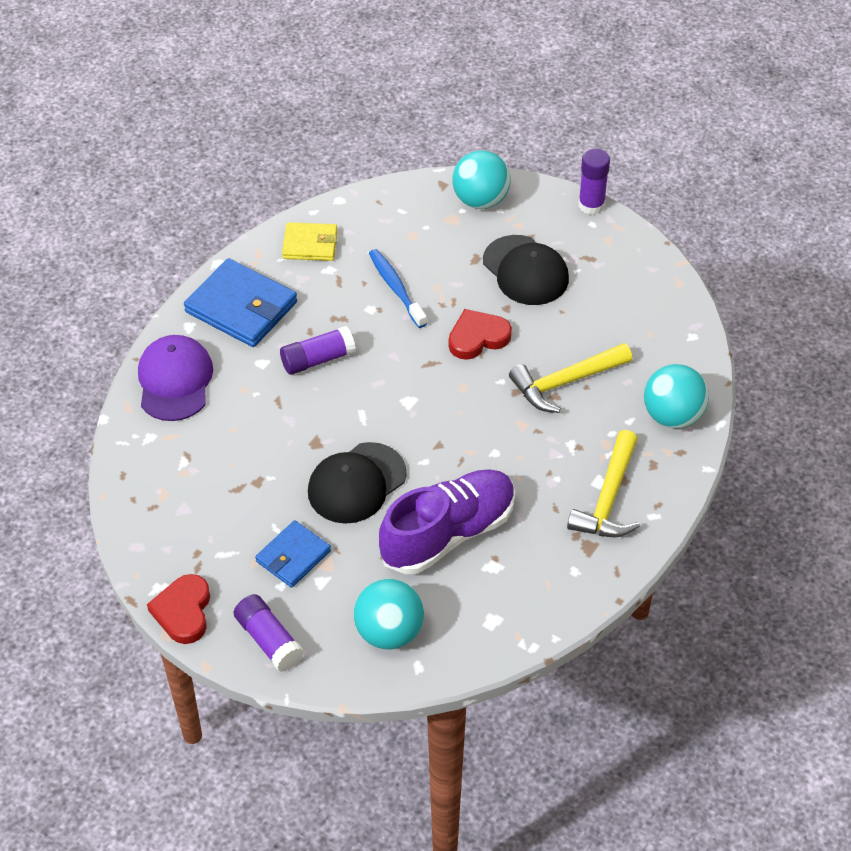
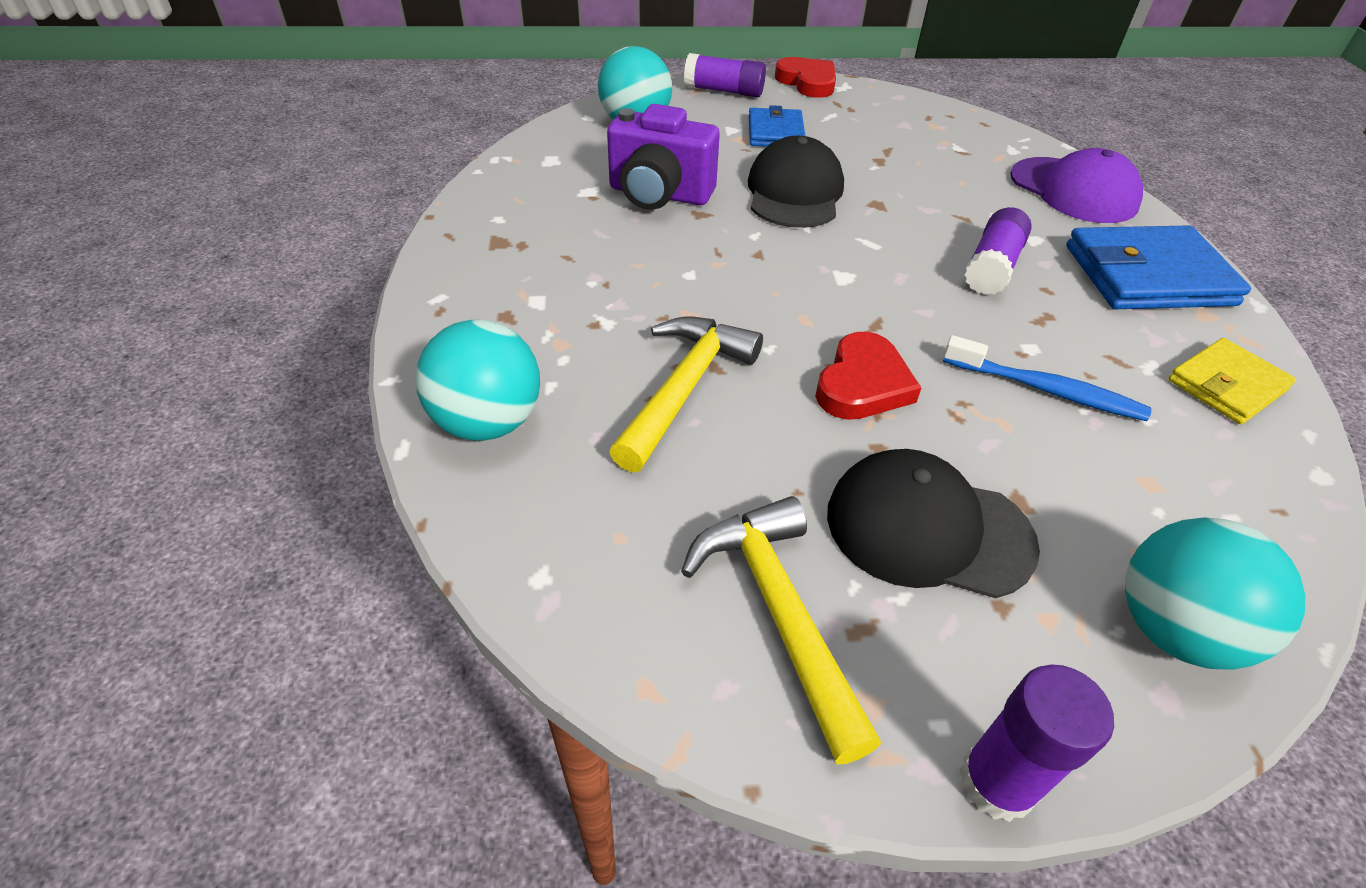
camera: 140 degrees right, 5 degrees down
purple shoe [379,470,515,574] -> purple camera [607,104,720,210]
yellow hammer [567,430,640,537] -> yellow hammer moved to [681,496,881,765]

